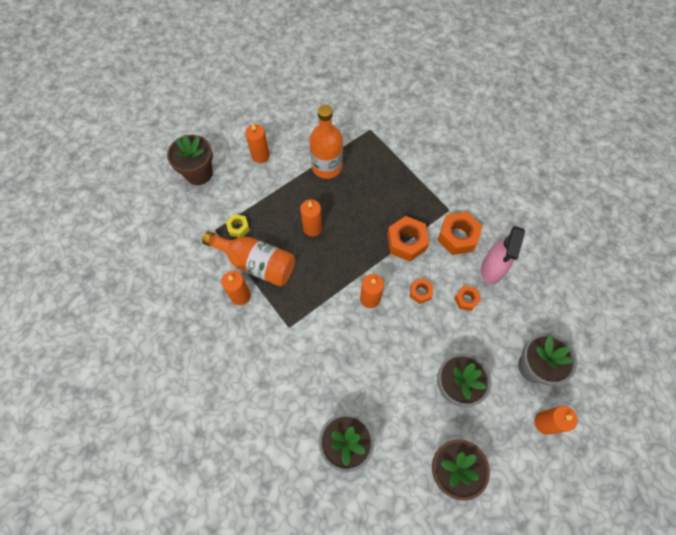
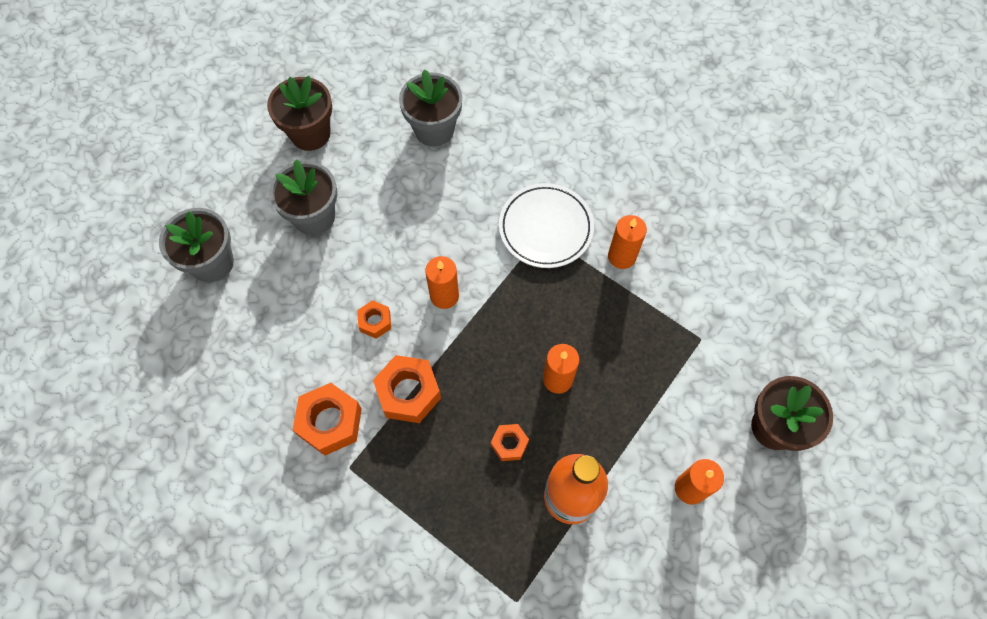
camera: 165 degrees right, 0 degrees up
orange bottle [202,231,295,286] -> none
yellow nut [226,214,250,238] -> none
orange nut [454,286,481,311] -> orange nut moved to [491,424,529,461]
pink spray bottle [481,226,525,285] -> none
orange candle [534,406,578,435] -> none
none -> white plate [499,183,594,268]

